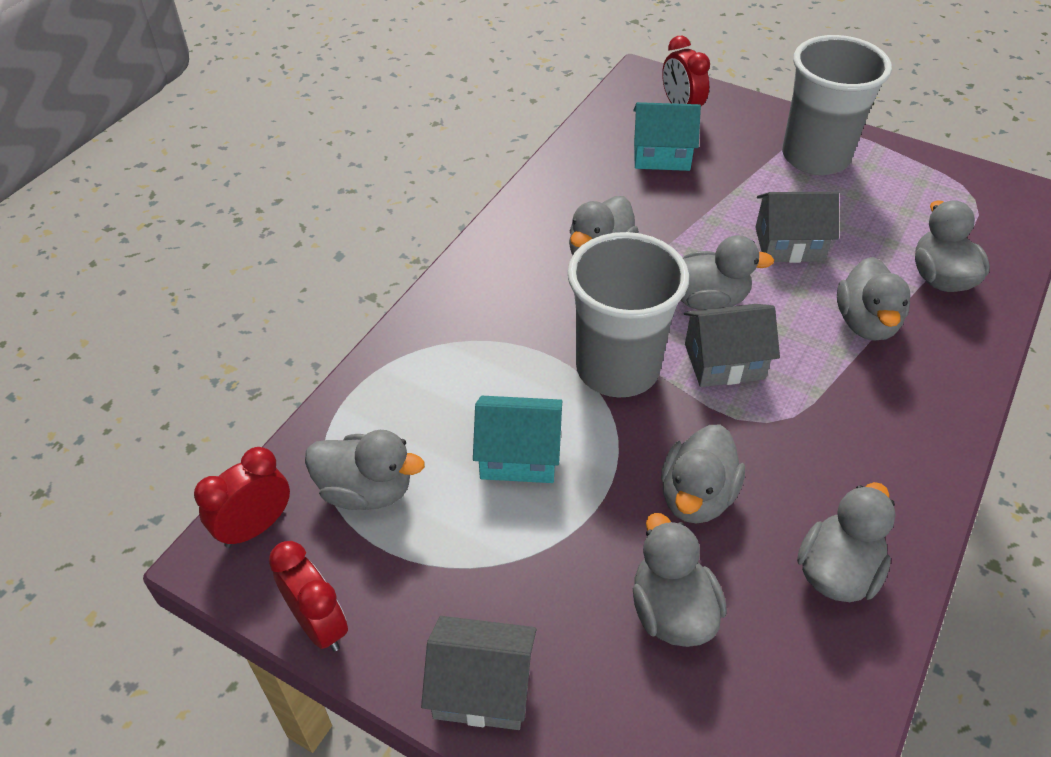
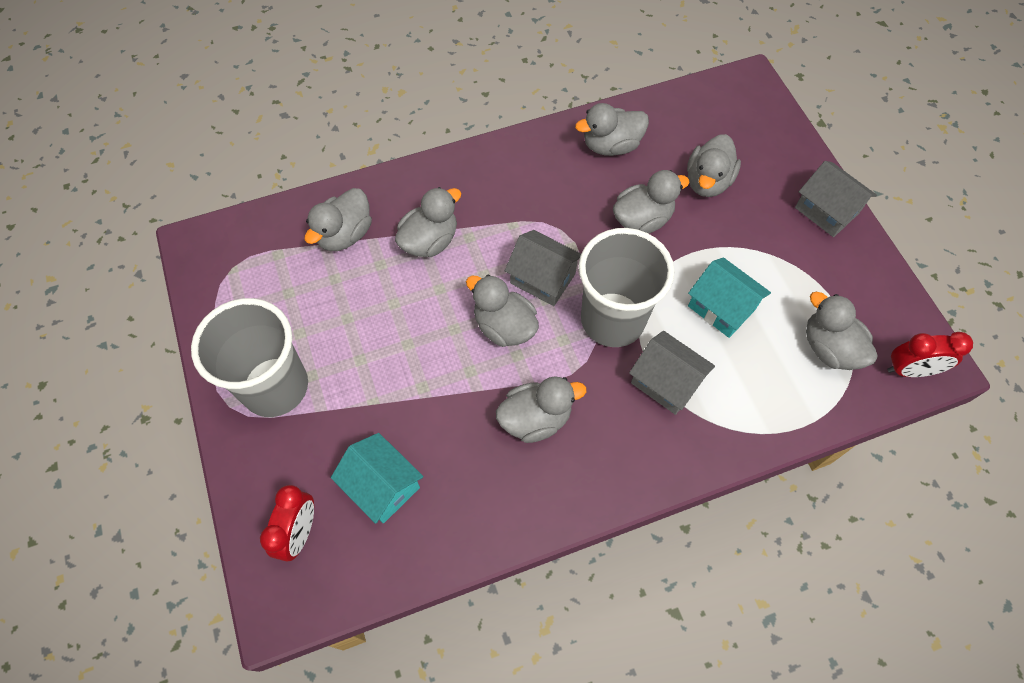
camera: 140 degrees left, 15 degrees up
red clock [269,541,348,652] -> none
grey house [755,191,839,263] -> grey house moved to [629,331,715,415]

